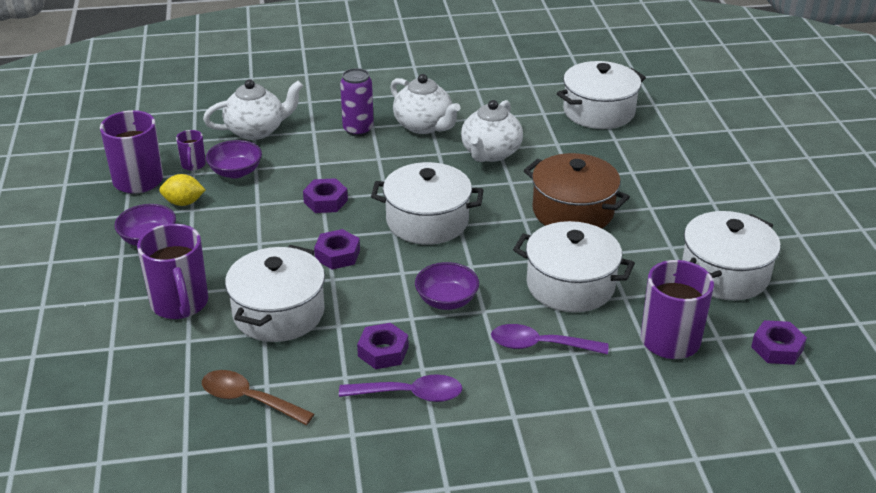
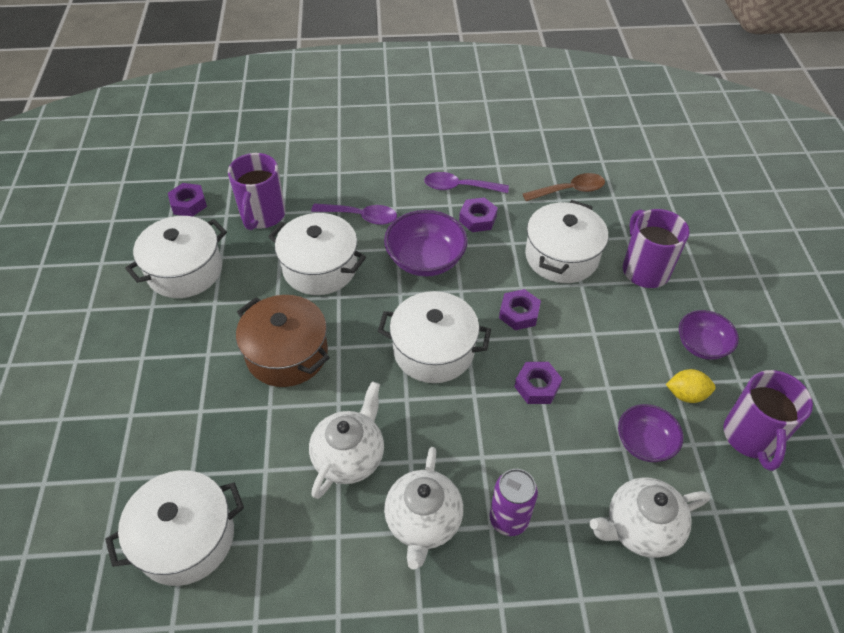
camera: 175 degrees left, 15 degrees up
purple mug [176,130,206,171] -> none
brown spoon [202,370,314,425] -> brown spoon turned 45 degrees counterclockwise [523,173,605,201]
white teapot [390,74,460,134] -> white teapot turned 135 degrees counterclockwise [384,447,463,569]
purple bowl [415,262,479,310] -> purple bowl [384,210,468,277], size x1.55

